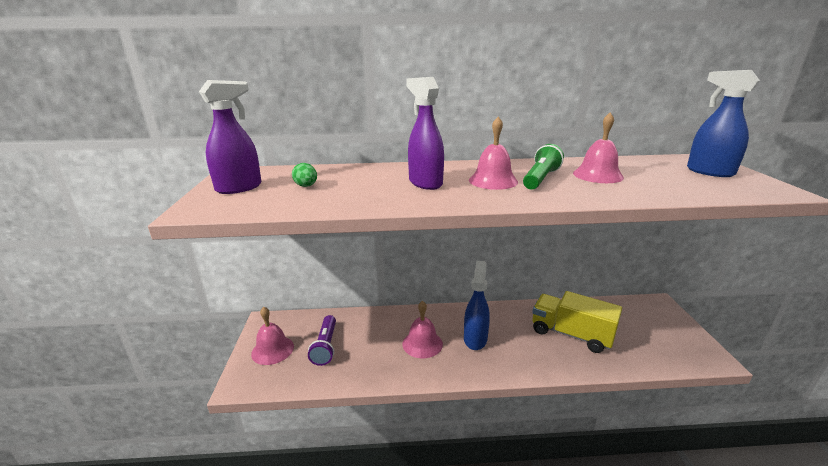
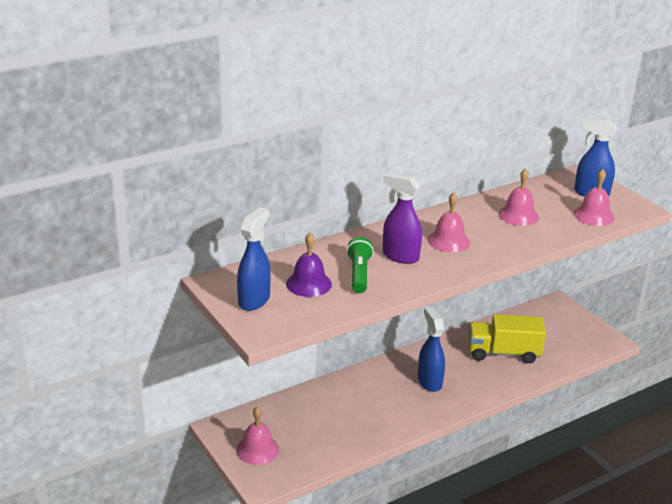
camera: 30 degrees left, 5 degrees up
purple spray bottle [199,80,262,194] -> blue spray bottle [237,207,271,311]
green egg [292,163,317,187] -> purple bell [286,233,332,297]
purple flashlight [308,315,336,366] -> none
pink bell [402,301,443,358] -> pink bell moved to [574,169,615,226]
green flashlight [523,144,564,190] -> green flashlight moved to [347,237,374,293]

